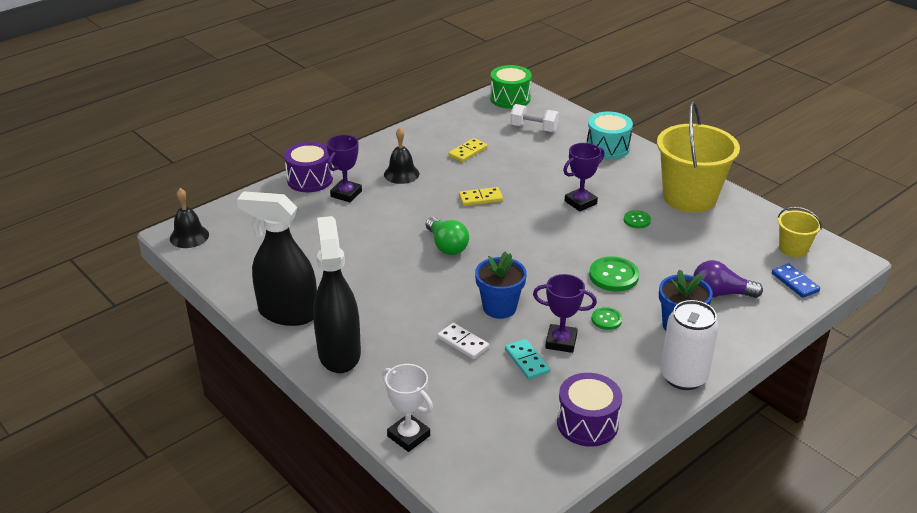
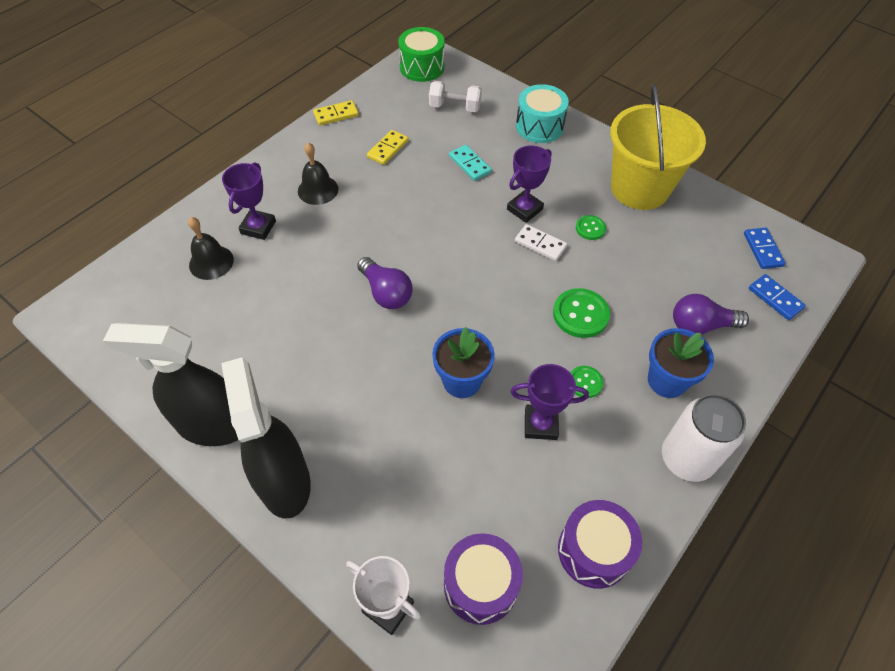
camera: 10 degrees left, 20 degrees up
black bell [170,188,209,248] -> black bell moved to [188,217,234,280]
purple drum [284,142,333,192] -> purple drum moved to [444,533,523,625]
green light bulb [426,217,469,255] -> purple light bulb [357,257,412,309]
white domino [438,323,489,359] -> white domino moved to [515,224,567,261]
yellow domino [459,187,503,206] -> yellow domino moved to [313,100,359,125]
turquoise domino [505,339,550,380] -> turquoise domino moved to [449,145,492,181]
yellow bucket [778,207,822,258] -> blue domino [744,228,786,269]

